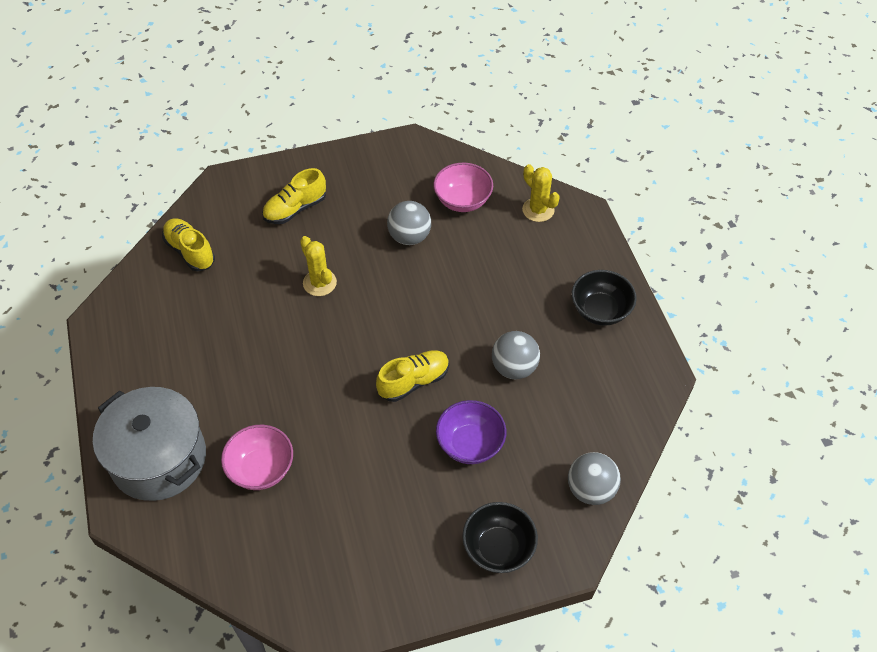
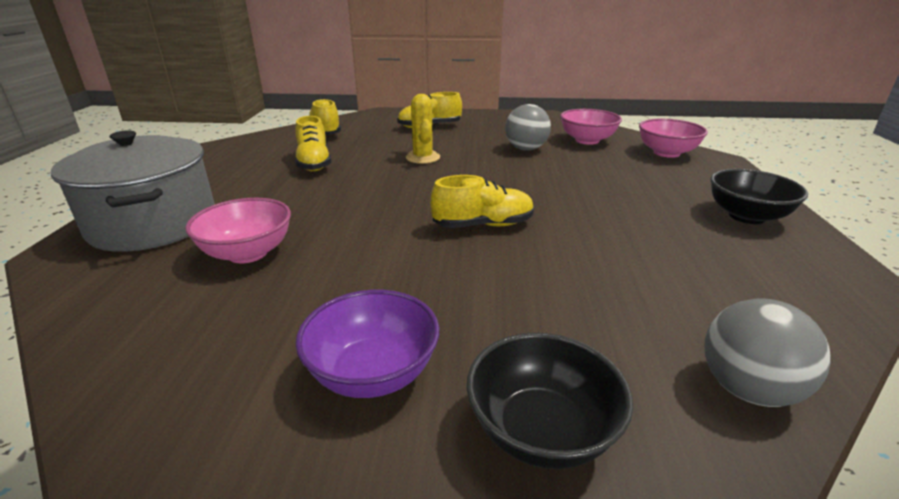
camera: 20 degrees right, 25 degrees down
purple bowl [436,400,506,464] -> purple bowl moved to [295,290,439,398]
grey ball [492,331,540,379] -> none
yellow cactus [522,164,560,222] -> pink bowl [639,119,708,158]
none -> yellow shoe [295,116,332,171]

